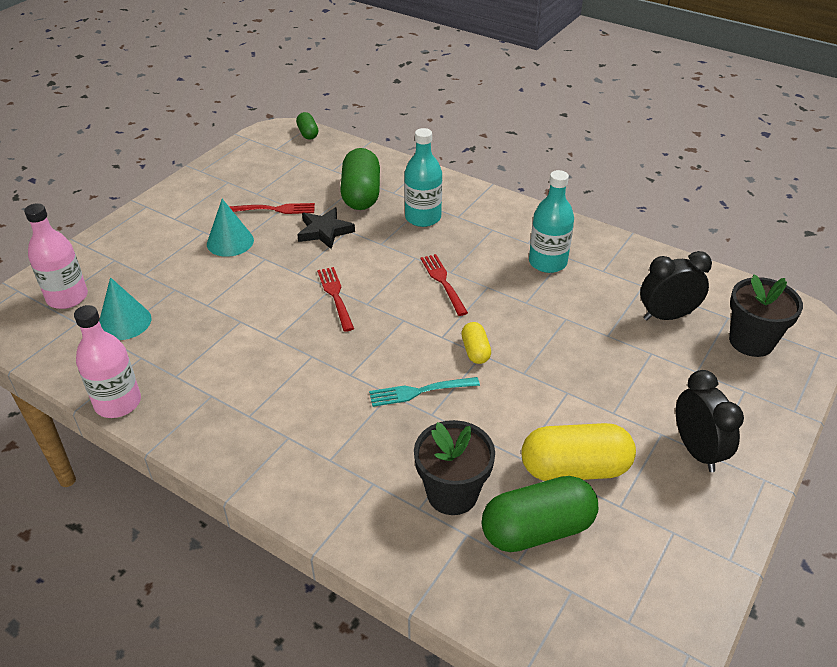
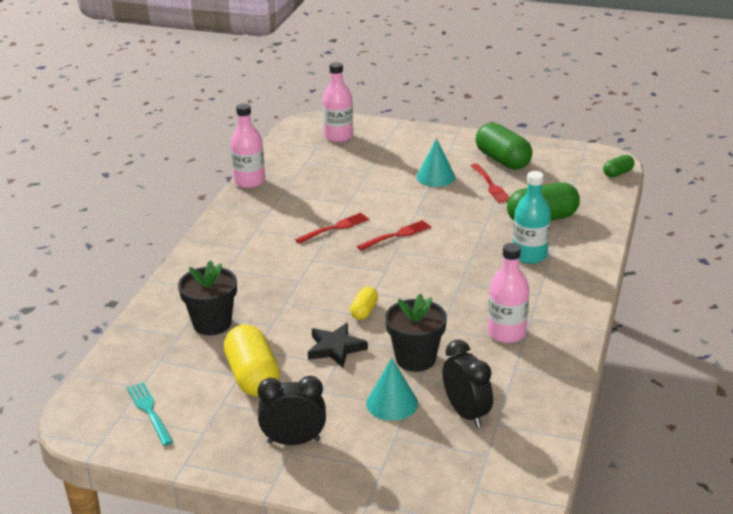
camera: 75 degrees right, 10 degrees down
turquoise cone [99,277,151,340] -> turquoise cone moved to [366,358,418,421]
black star [297,207,355,249] -> black star moved to [308,323,368,368]
turquoise fork [369,377,480,407] -> turquoise fork moved to [127,382,174,446]
red fork [420,254,468,316] -> red fork moved to [295,213,369,244]
yellow capsule [461,322,491,364] -> yellow capsule turned 45 degrees counterclockwise [350,287,378,320]
green capsule [482,476,598,552] -> green capsule moved to [476,123,532,170]
turquoise bottle [529,170,574,273] -> pink bottle [488,243,529,343]
black clock [676,370,744,472] -> black clock turned 150 degrees counterclockwise [258,376,326,445]
black flower pot [729,274,803,357] -> black flower pot moved to [385,293,447,372]

